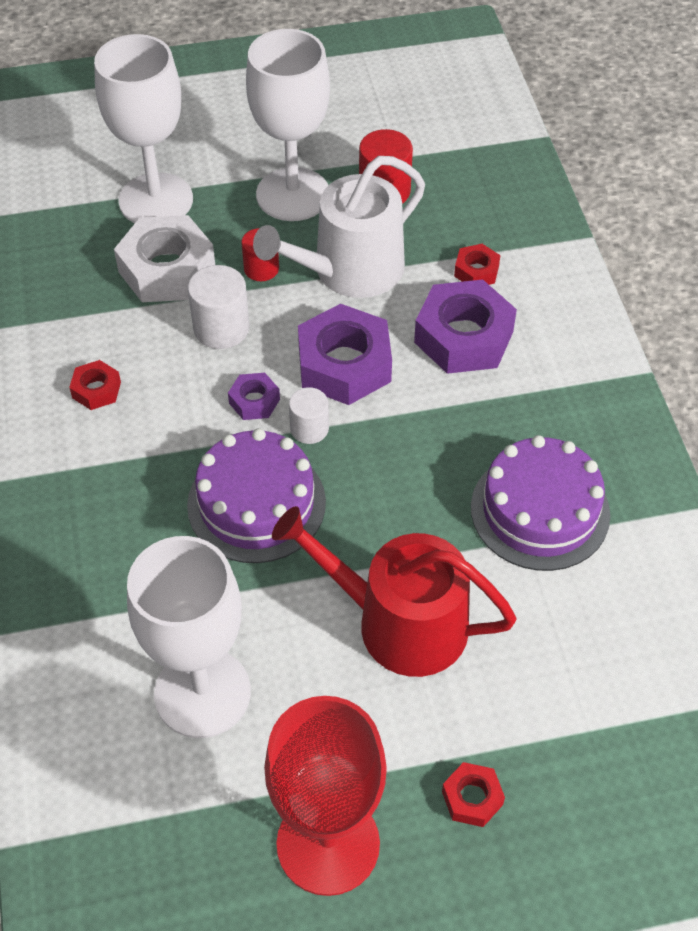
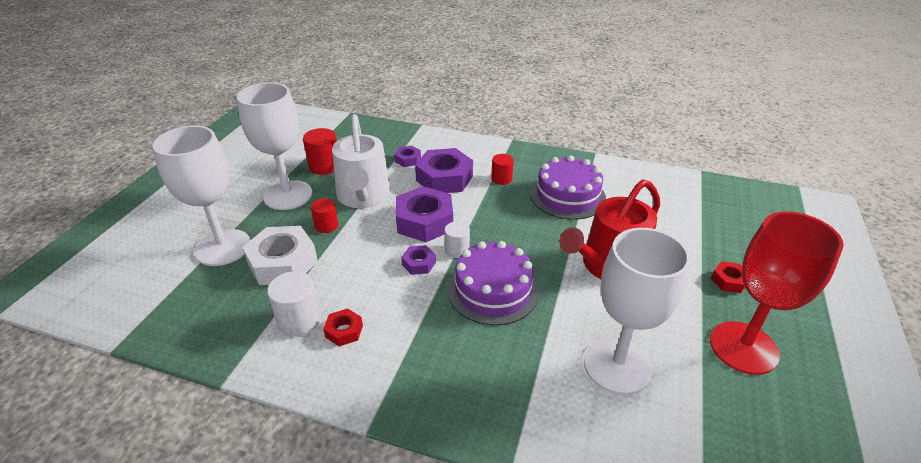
camera: 60 degrees left, 15 degrees down
white cylinder [188,265,250,349] -> white cylinder moved to [267,271,321,336]
red nut [454,244,500,285] -> purple nut [394,145,421,167]
none -> red cylinder [491,154,514,185]

